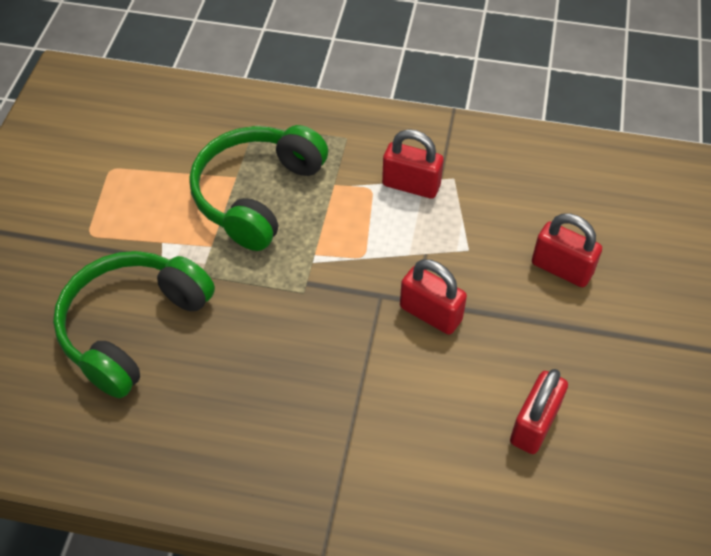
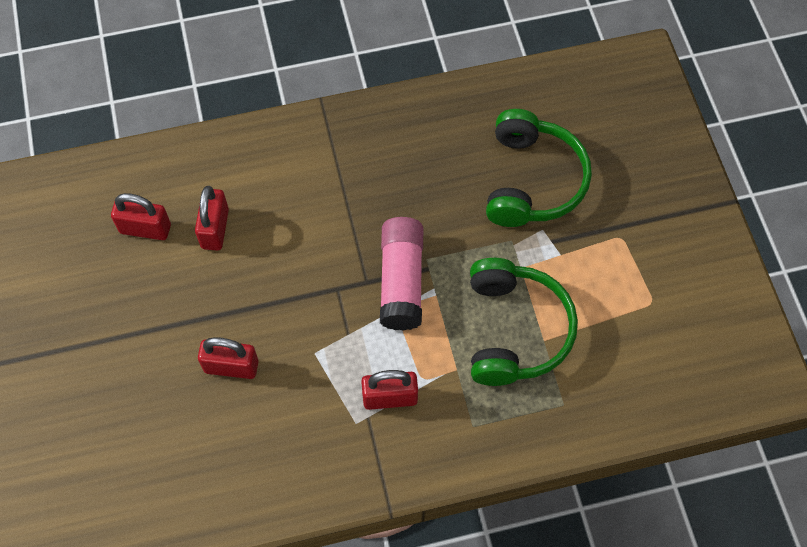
camera: 155 degrees right, 10 degrees up
red padlock [400,259,467,335] -> red padlock moved to [111,193,171,240]
none -> pink glue stick [380,217,423,331]

